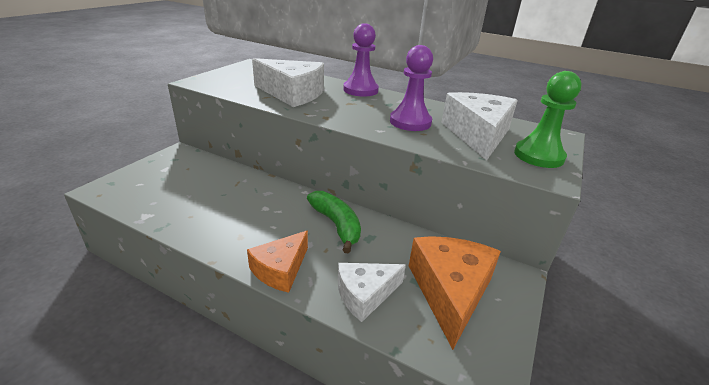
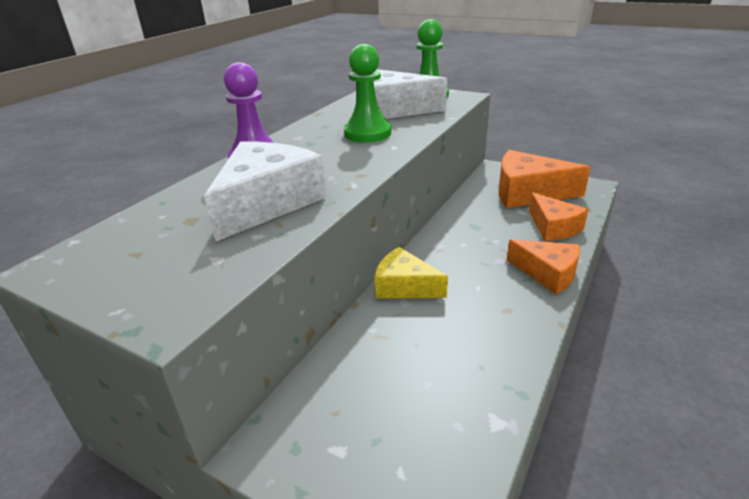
camera: 85 degrees left, 0 degrees up
green banana [307,191,361,253] -> none
white cheese [338,263,406,322] -> orange cheese [529,192,588,241]
purple pawn [390,45,433,131] -> green pawn [344,44,392,143]
none -> yellow cheese [375,247,448,299]

